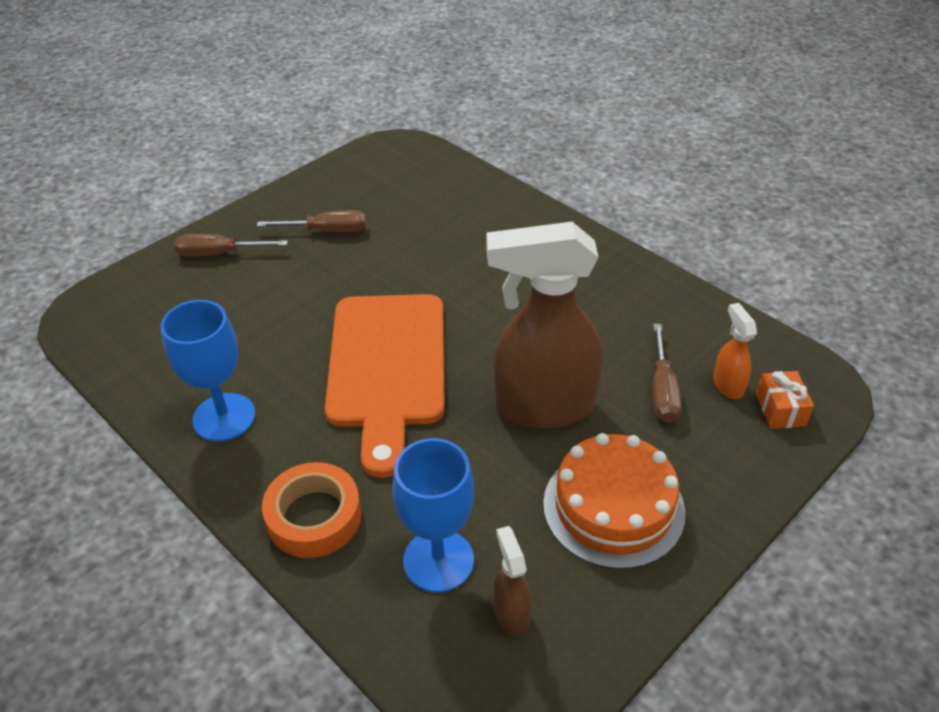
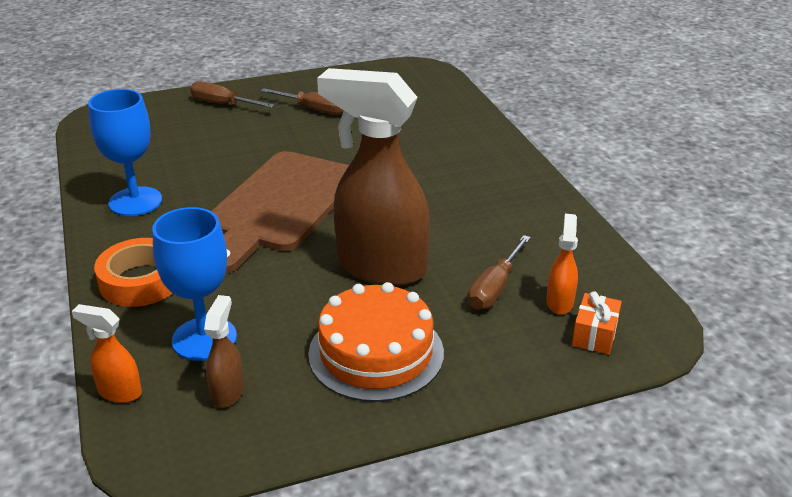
camera: 25 degrees right, 10 degrees down
orange cutting board [325,294,445,478] -> brown cutting board [211,151,349,274]
none -> orange spray bottle [72,304,142,403]

